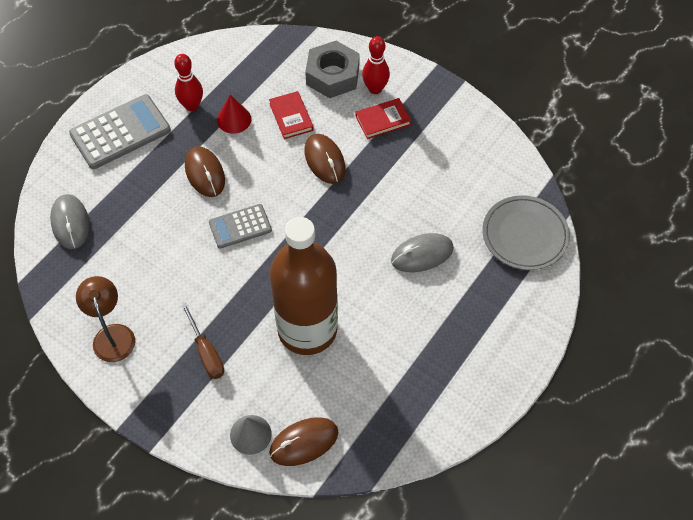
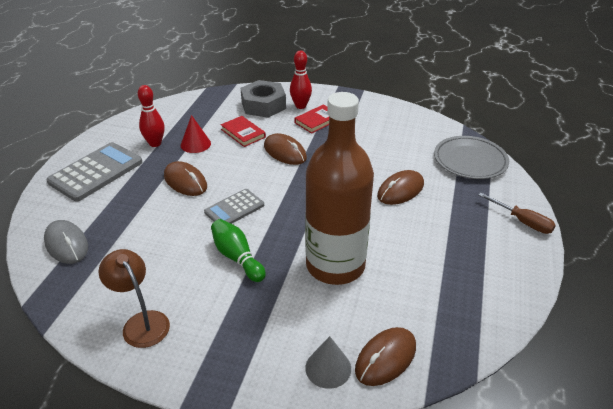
camera: 20 degrees left, 20 degrees down
brown screwdriver [181,303,224,379] -> brown screwdriver moved to [479,193,556,234]
grey mouse [391,233,454,272] -> brown mouse [377,170,424,205]
none -> green bowling pin [211,219,266,282]

